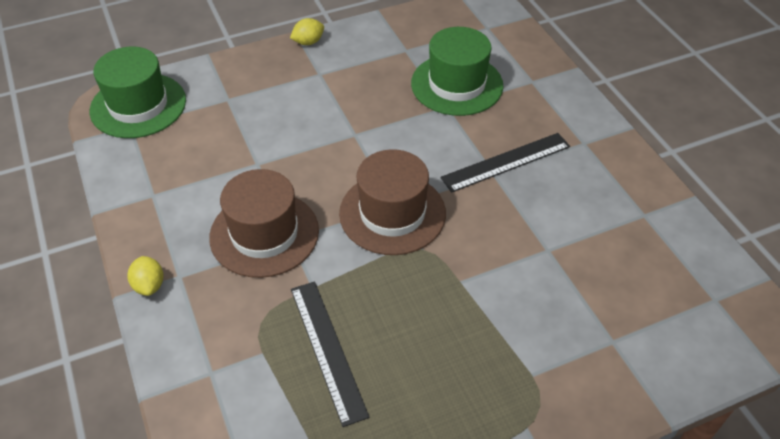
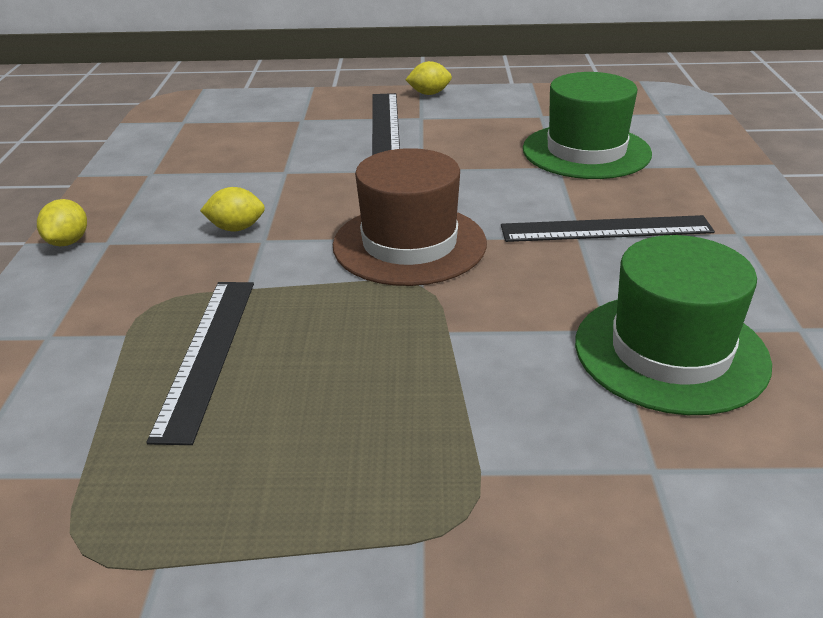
camera: 25 degrees right, 15 degrees down
green hat [90,47,186,138] -> green hat moved to [575,235,772,415]
brown hat [209,169,319,278] -> yellow lemon [200,187,265,231]
none -> black ruler [372,93,400,155]

